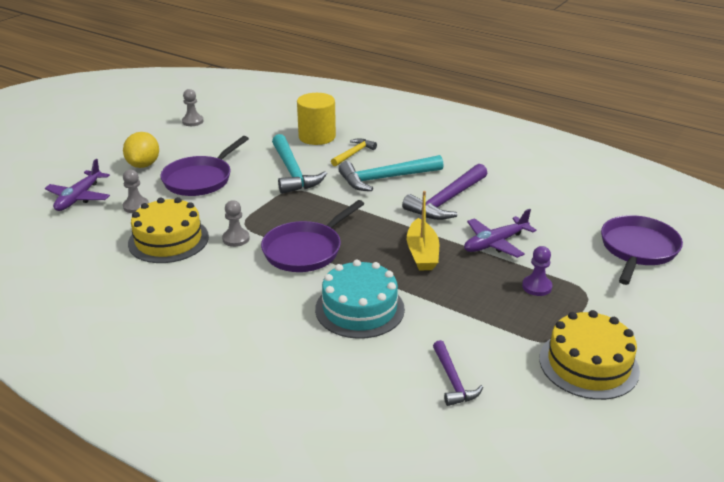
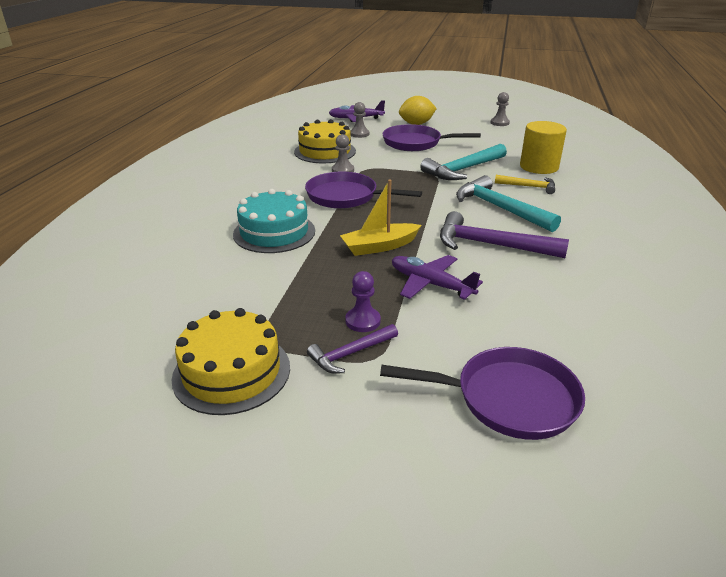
camera: 70 degrees right, 0 degrees up
purple hammer [433,340,483,406] -> purple hammer moved to [307,324,398,374]

